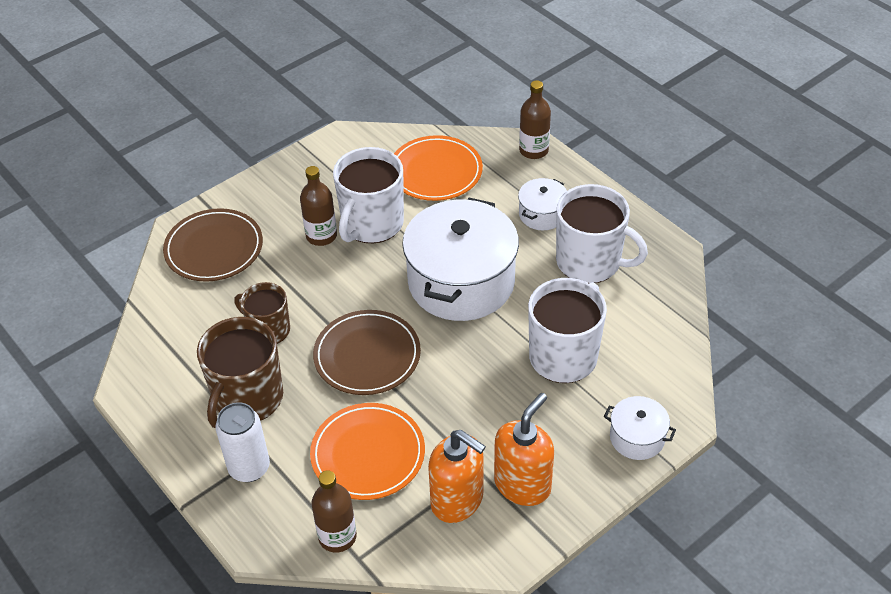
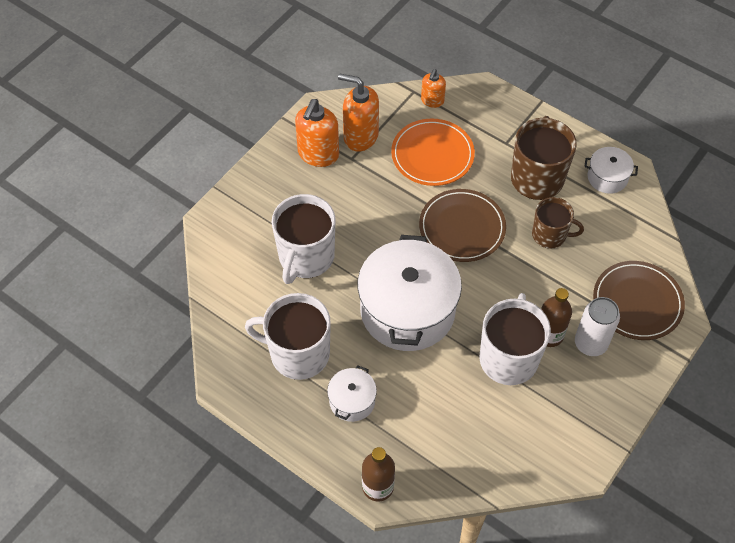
camera: 165 degrees right, 10 degrees up
white can [216,402,270,482] -> white can moved to [575,297,620,356]
brown bottle [311,470,357,553] -> orange soap dispenser [421,69,446,108]
orange plate [394,135,483,201] -> none
white pot [604,396,676,460] -> white pot moved to [584,147,638,194]

